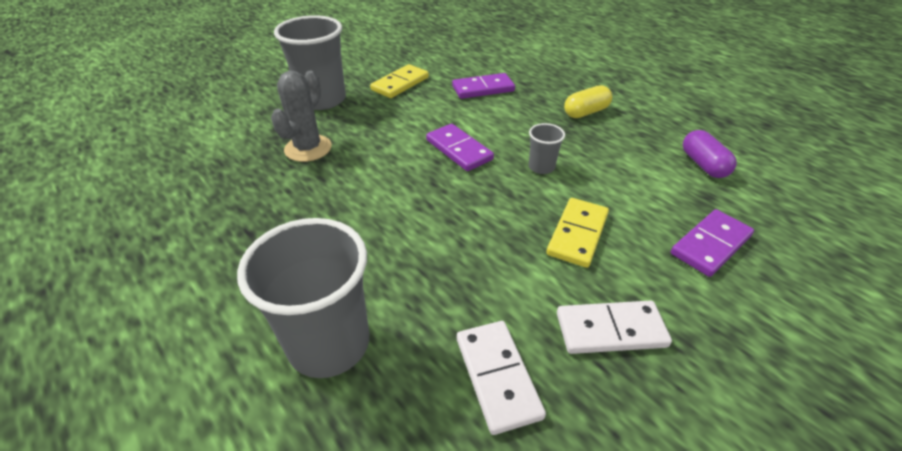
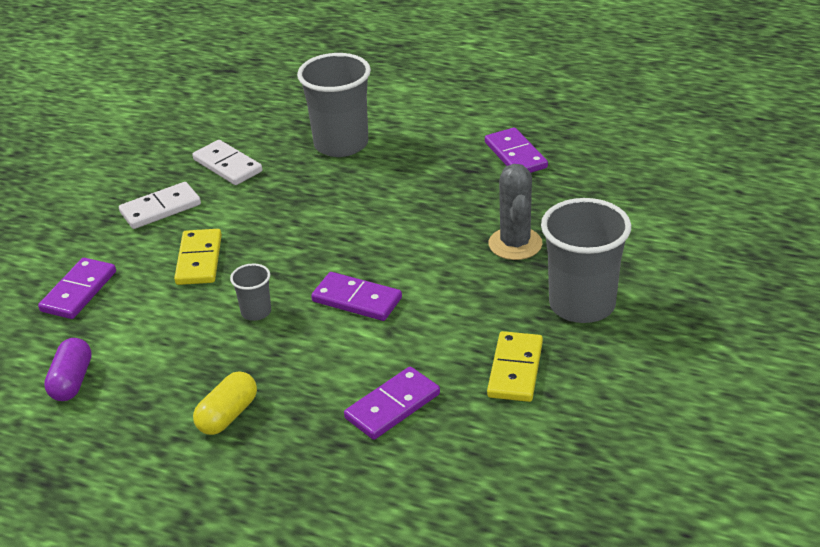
camera: 155 degrees right, 5 degrees down
purple capsule [683,130,737,178] -> purple capsule turned 45 degrees clockwise [44,338,92,401]
none -> purple domino [485,128,548,173]

